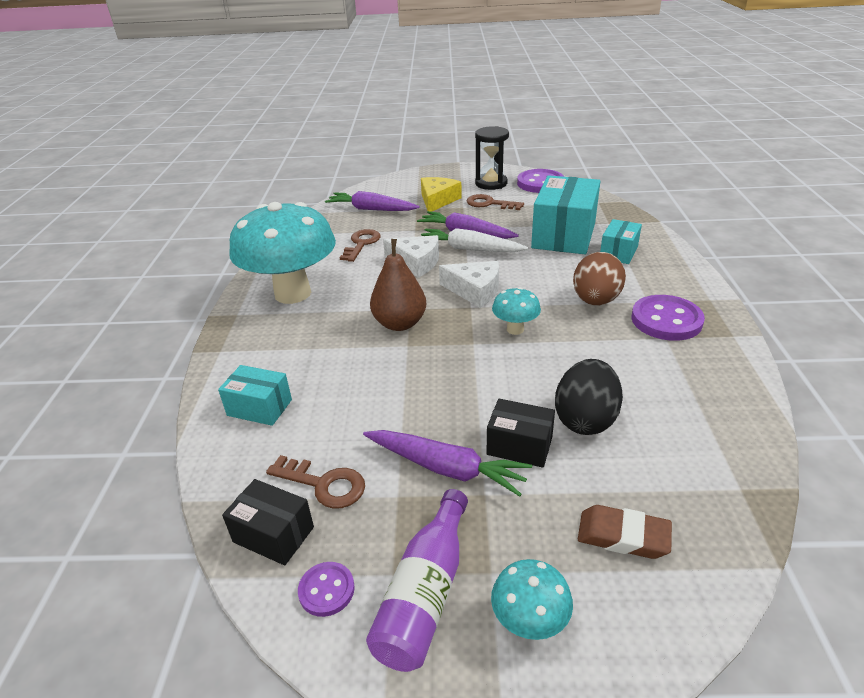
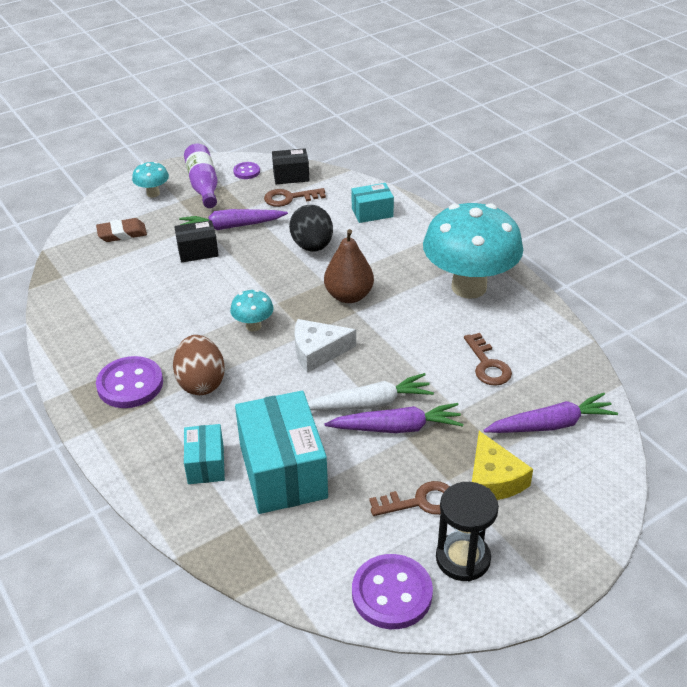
camera: 145 degrees right, 5 degrees up
white cheese [383,235,439,278] -> none
black egg [555,359,623,435] -> black egg moved to [289,205,333,251]

